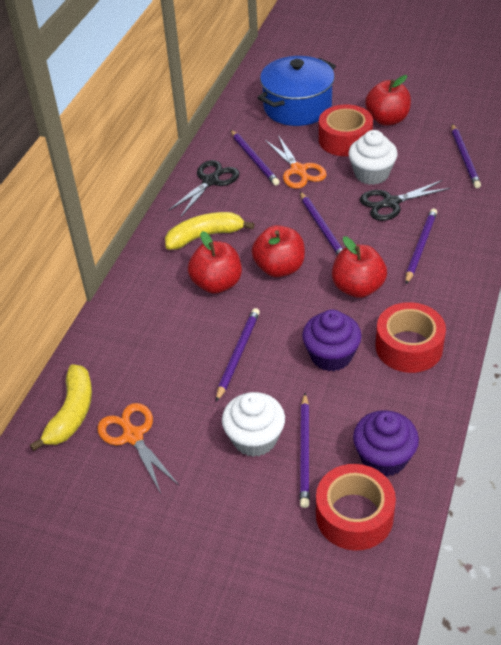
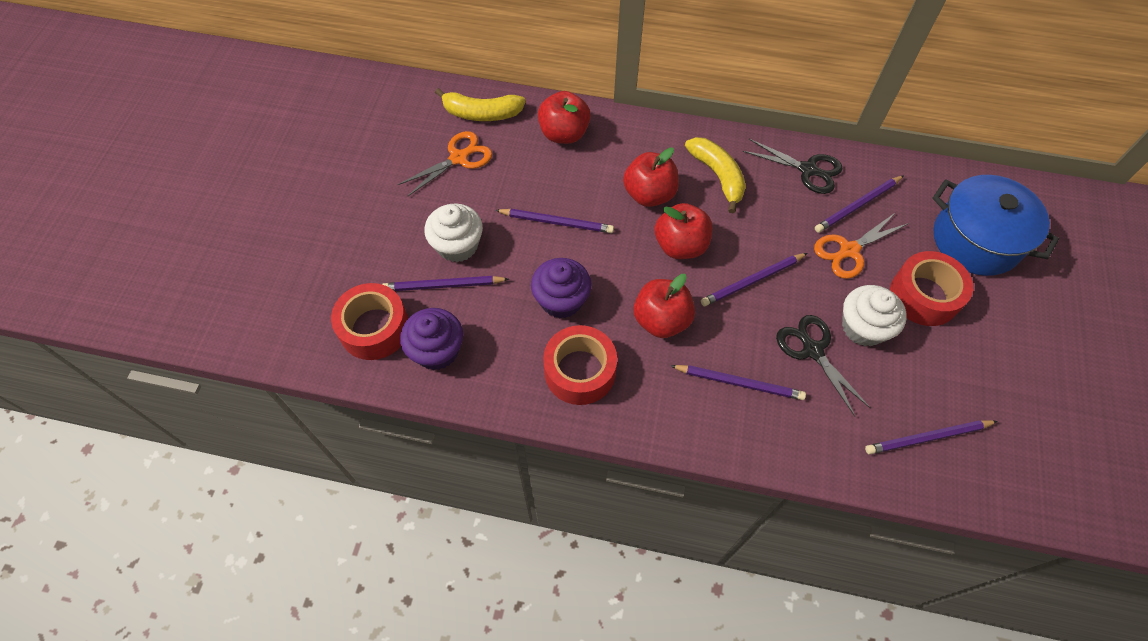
camera: 80 degrees right, 15 degrees up
red apple [365,75,411,126] -> red apple moved to [538,91,591,144]

